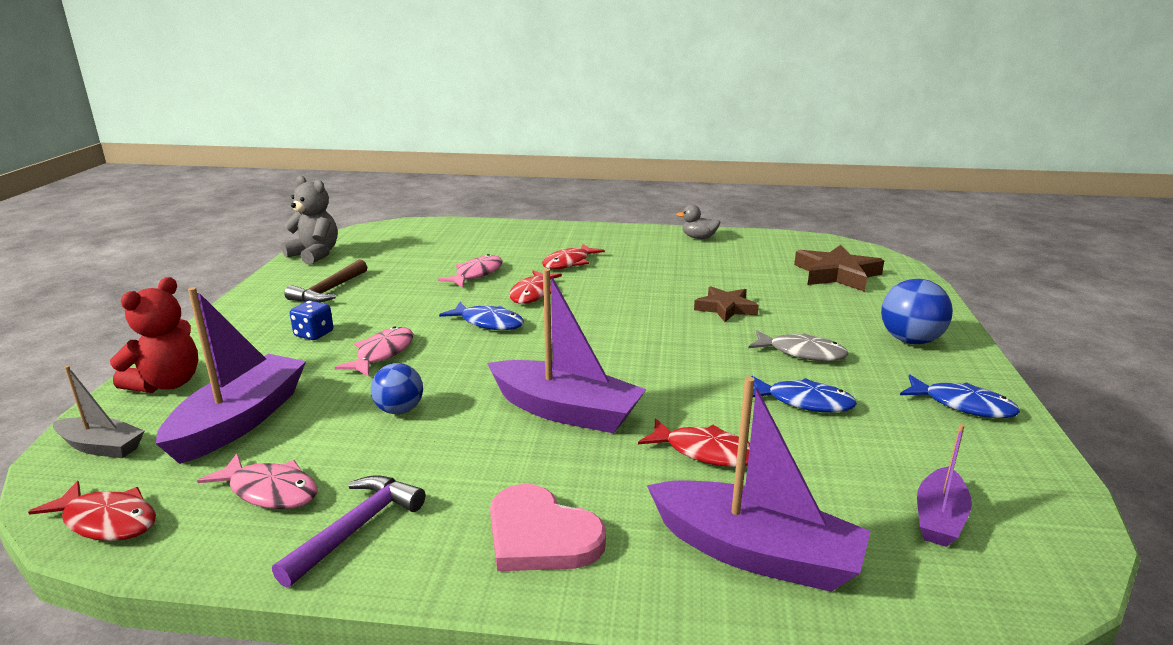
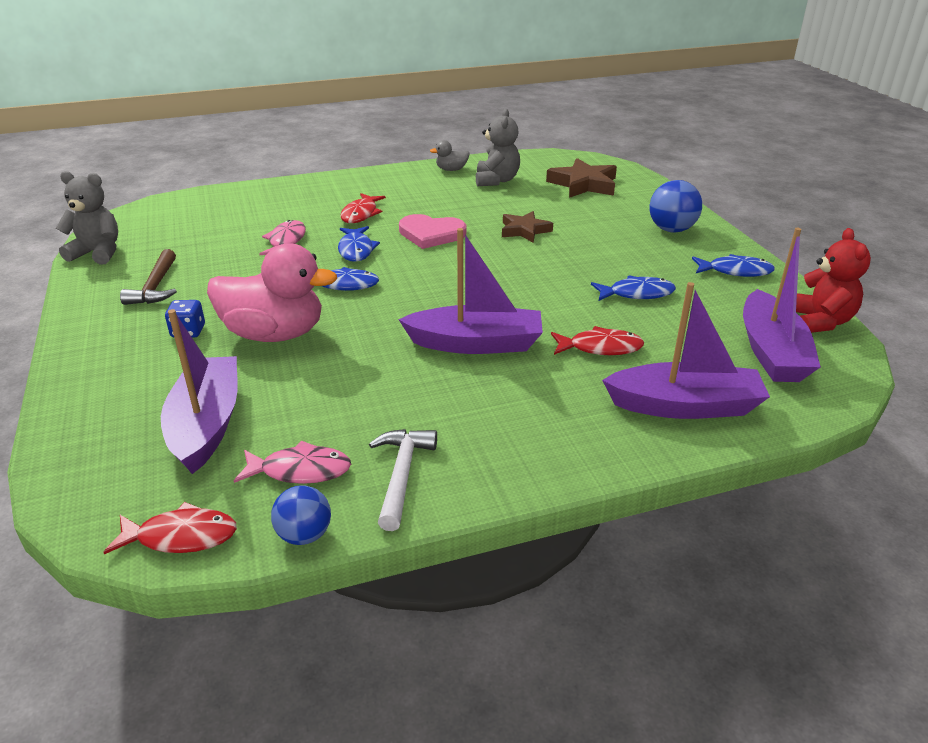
camera: 25 degrees left, 10 degrees up
grey boat [53,366,145,458] -> none
red teddy bear [110,277,198,393] -> red teddy bear moved to [796,228,871,333]
purple hammer [272,475,425,588] -> white hammer [369,429,437,531]
pink fish [335,326,413,376] -> pink duck [207,243,337,342]
blue ball [371,363,423,414] -> blue ball moved to [271,485,331,545]
pink heart [490,484,606,571] -> pink heart moved to [399,214,466,249]
red fish [509,270,562,304] -> blue fish [338,226,380,262]
grey fish [748,330,849,361] -> none
purple boat [917,424,972,547] -> purple boat [743,228,821,382], size x1.78
none -> grey teddy bear [476,109,520,186]

